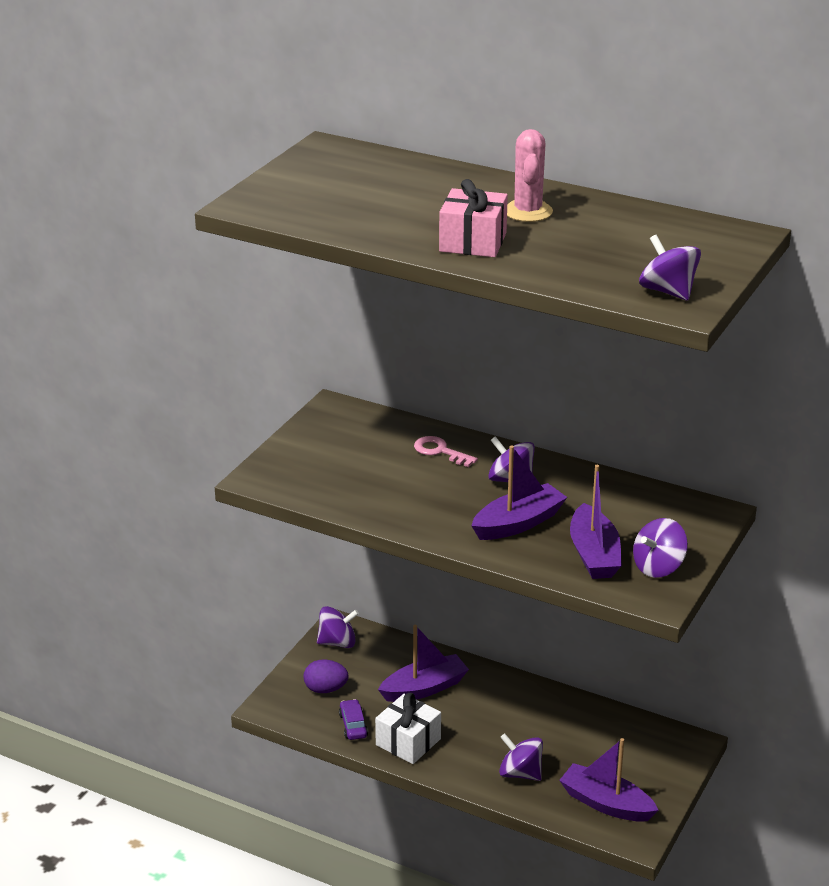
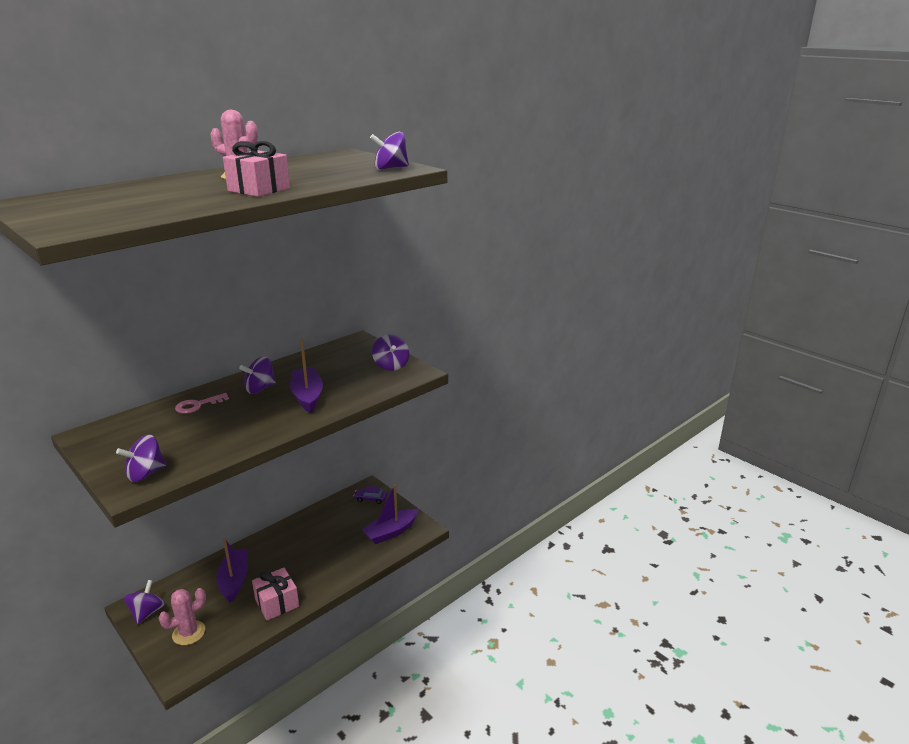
camera: 70 degrees left, 5 degrees down
purple egg [304,660,349,693] -> pink cactus [159,588,206,645]
purple car [339,699,368,740] -> purple car moved to [354,486,387,504]
white gift [375,693,441,764] -> pink gift [252,568,299,621]
purple spinning top [499,733,543,781] -> purple spinning top moved to [116,434,166,482]
purple boat [570,465,622,579] -> none

